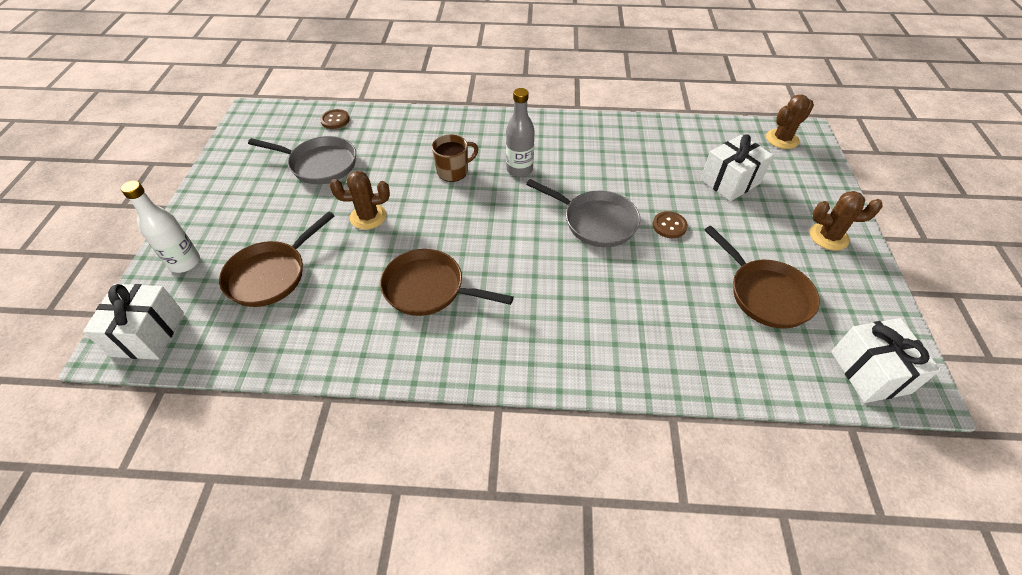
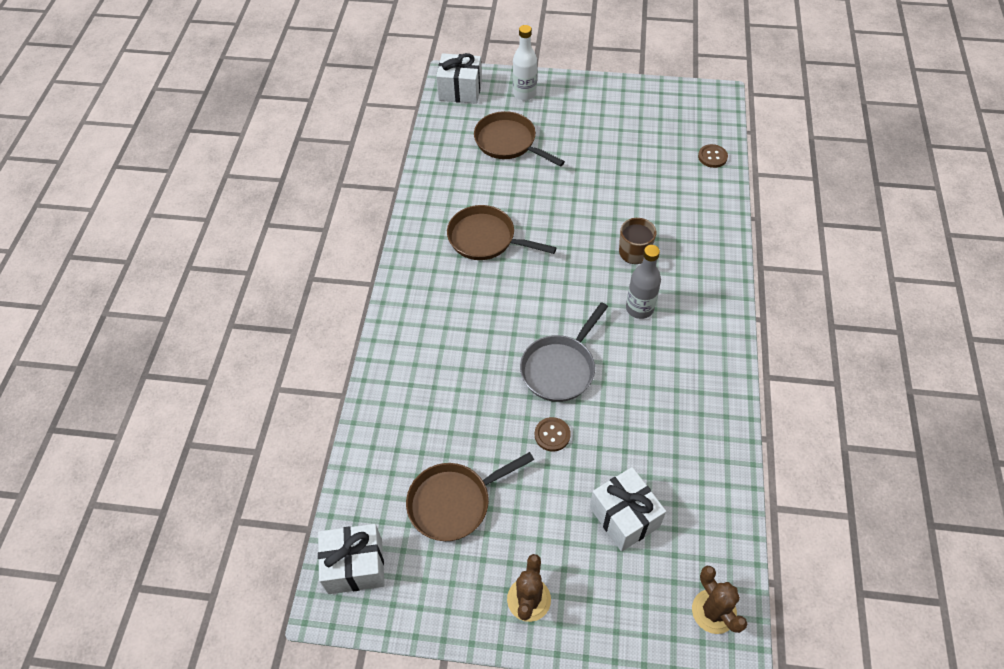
camera: 95 degrees right, 5 degrees up
grey pan [248,136,356,184] -> none
brown cactus [330,171,390,230] -> none
brown pan [380,249,514,316] -> brown pan turned 90 degrees counterclockwise [447,205,557,260]

